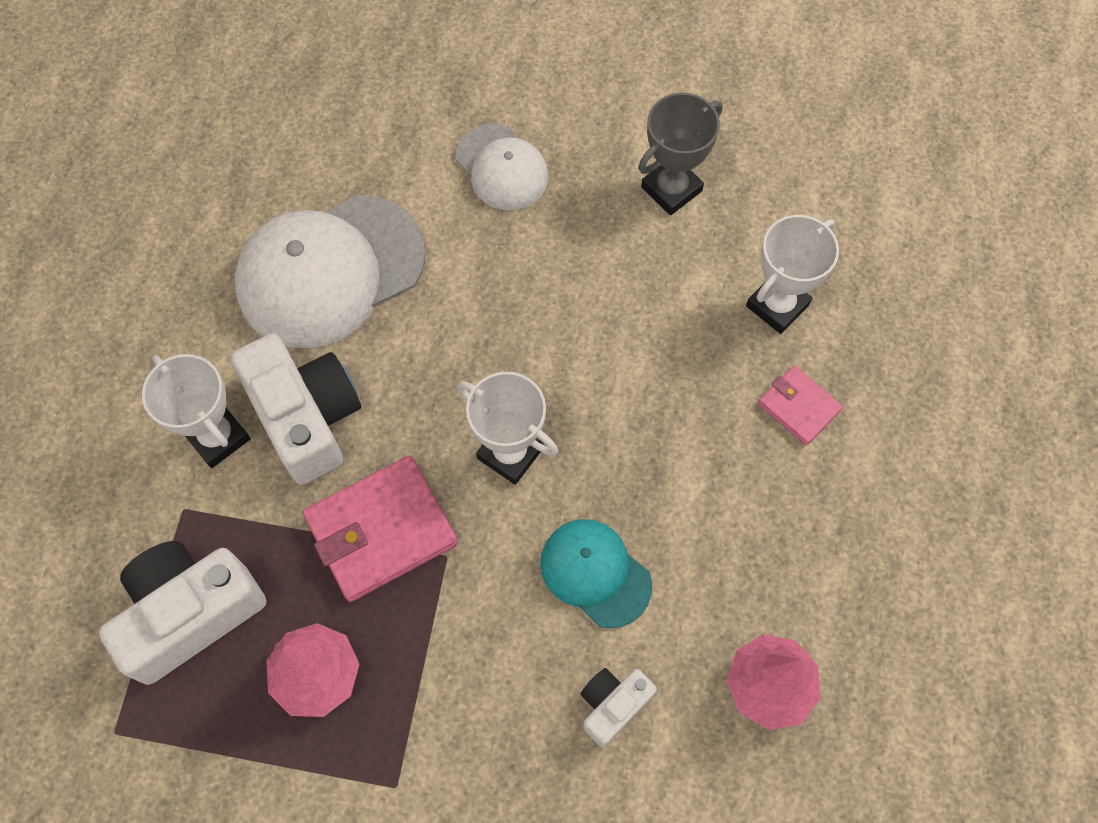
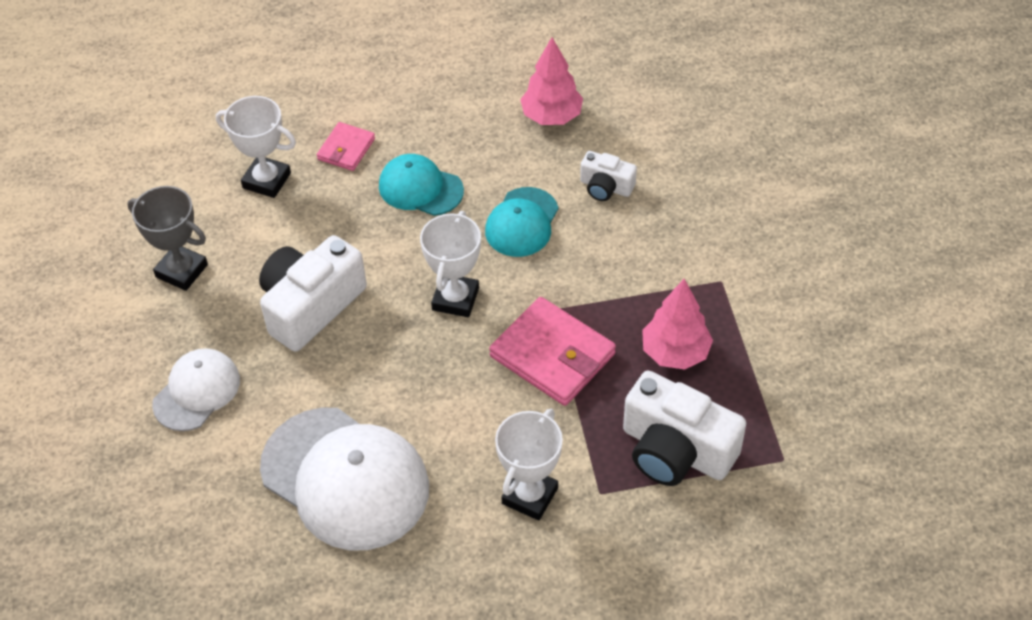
camera: 110 degrees left, 15 degrees down
white camera [230,333,361,485] -> white camera moved to [259,235,367,352]
none -> turquoise cap [379,154,464,216]

